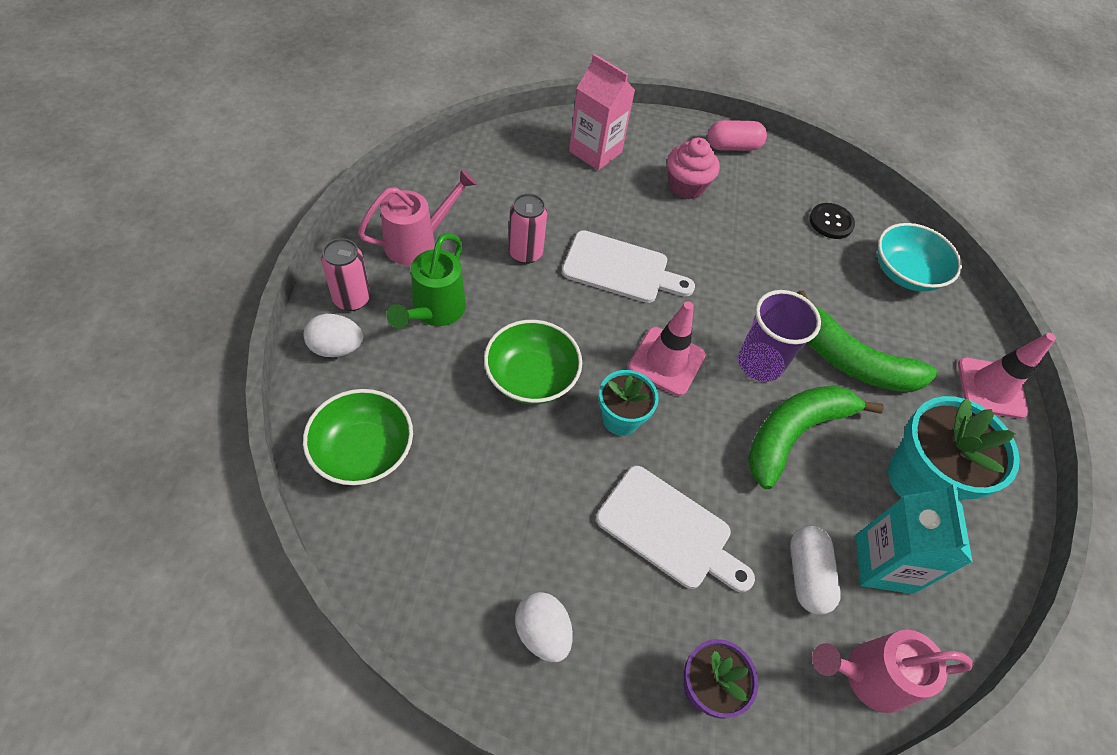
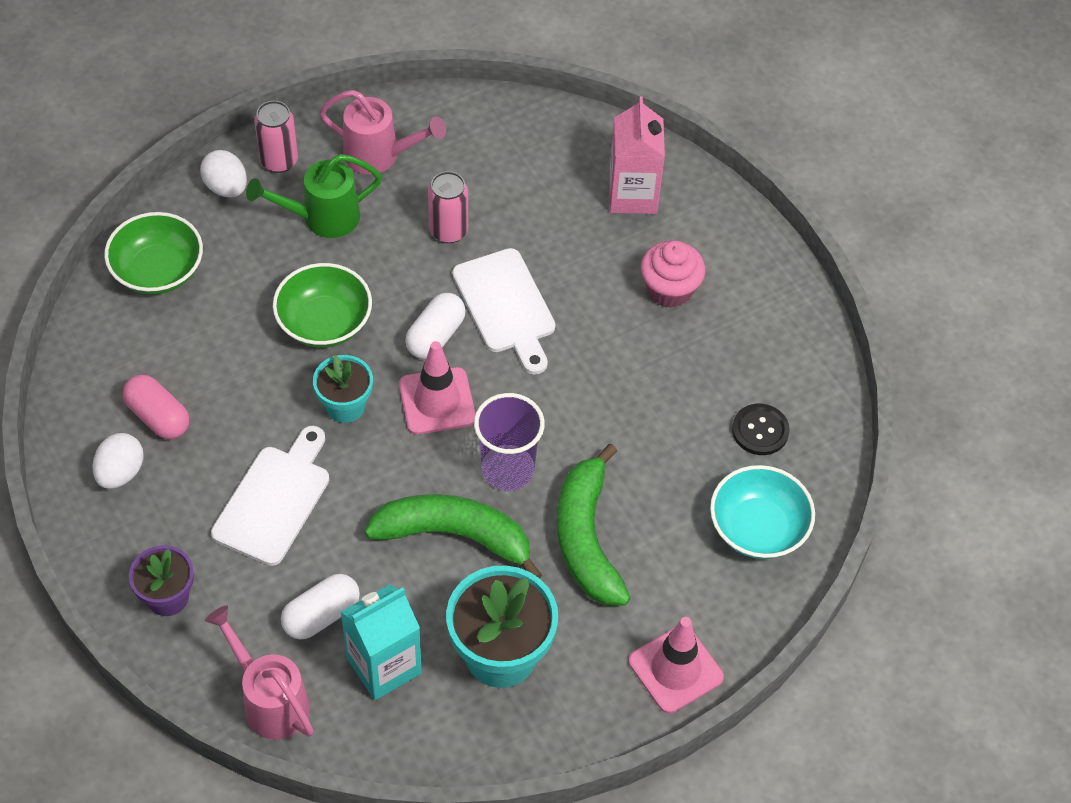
camera: 55 degrees right, 0 degrees up
white cutting board [596,466,755,592] -> white cutting board turned 150 degrees counterclockwise [211,426,329,566]
pink capsule [707,120,767,151] -> pink capsule moved to [123,375,189,439]
none -> white capsule [405,293,466,359]

